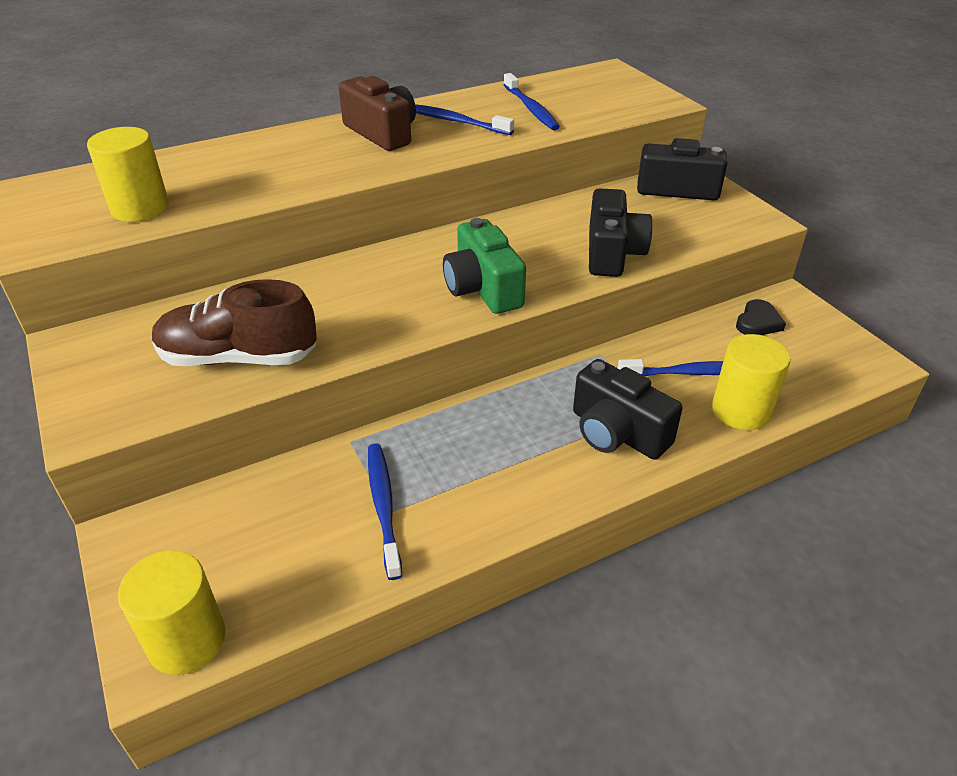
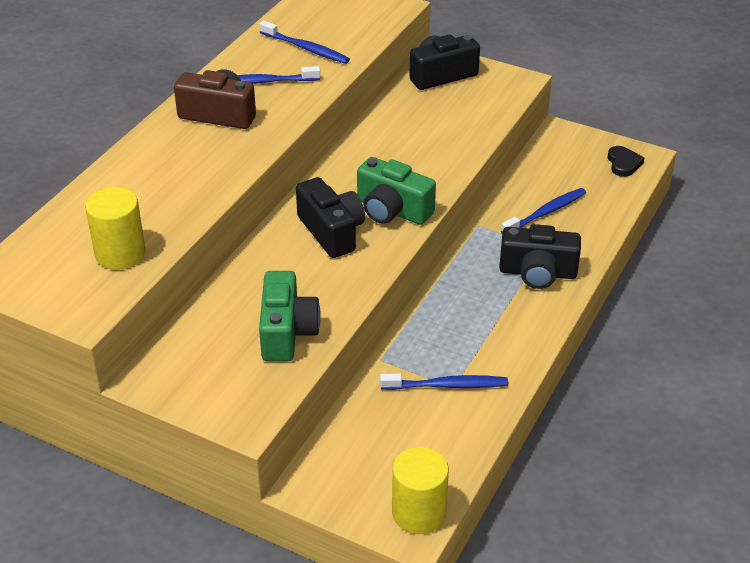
camera: 35 degrees left, 0 degrees up
brown shoe [152,279,317,366] -> green camera [259,271,321,361]
blue toothbrush [368,443,402,580] -> blue toothbrush turned 135 degrees clockwise [380,373,508,390]
black camera [589,188,653,277] -> black camera moved to [296,177,365,258]
yellow cylinder [712,334,791,430] -> none
black heart [736,299,786,335] -> black heart moved to [608,146,644,177]

